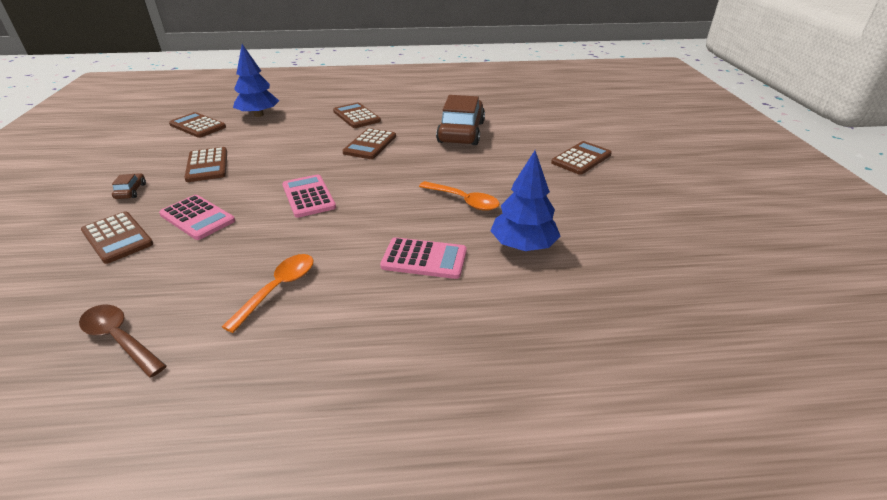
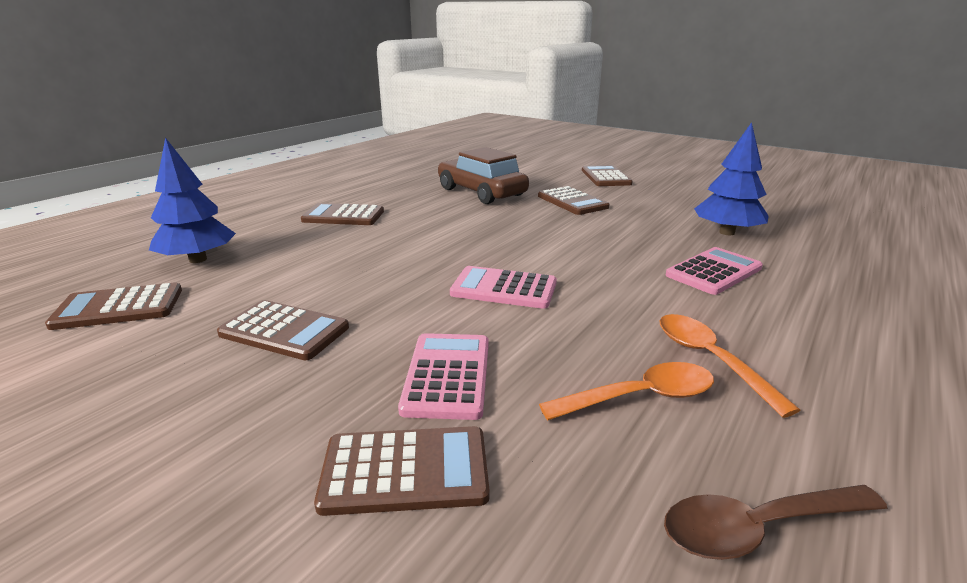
camera: 50 degrees left, 10 degrees down
brown car [112,173,146,199] -> none
pink calculator [159,195,235,240] -> pink calculator turned 75 degrees counterclockwise [398,333,489,420]
brown calculator [342,128,396,159] -> brown calculator moved to [538,186,610,215]
orange spoon [419,181,500,211] -> orange spoon moved to [539,362,714,421]

